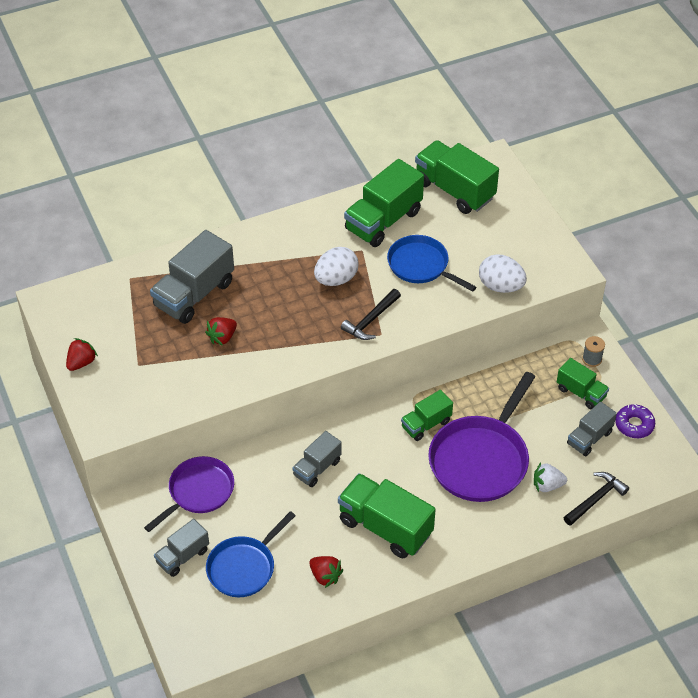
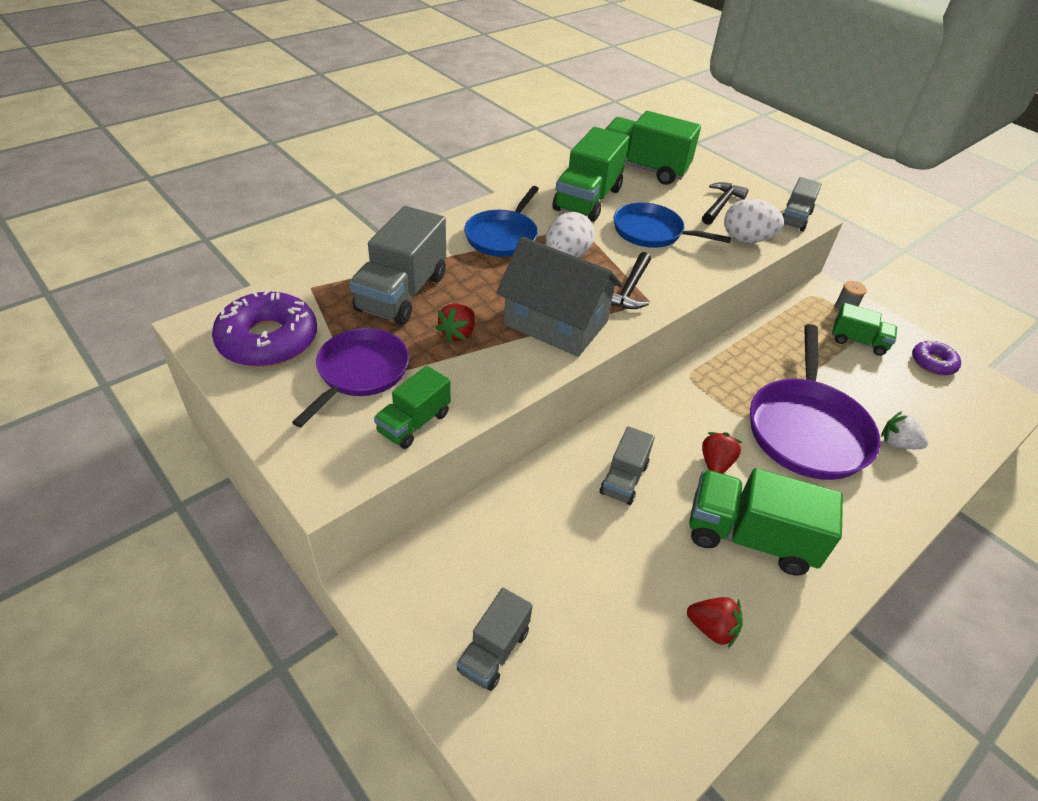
camera: 20 degrees left, 5 degrees down
red strawberry [66,338,98,371] -> red strawberry moved to [702,432,743,474]
purple pan [144,456,234,532] -> purple pan moved to [292,328,409,427]
blue pan [206,511,296,597] -> blue pan moved to [464,186,539,257]
green truck [401,390,453,441] -> green truck moved to [374,366,451,449]
white strawberry [534,463,567,492] -> white strawberry turned 45 degrees clockwise [881,411,928,449]
black hammer [563,472,629,526] -> black hammer moved to [702,182,749,225]
grey truck [567,402,617,456] -> grey truck moved to [782,177,822,232]
none -> purple donut [212,289,317,367]
none -> grey house [496,236,623,357]

